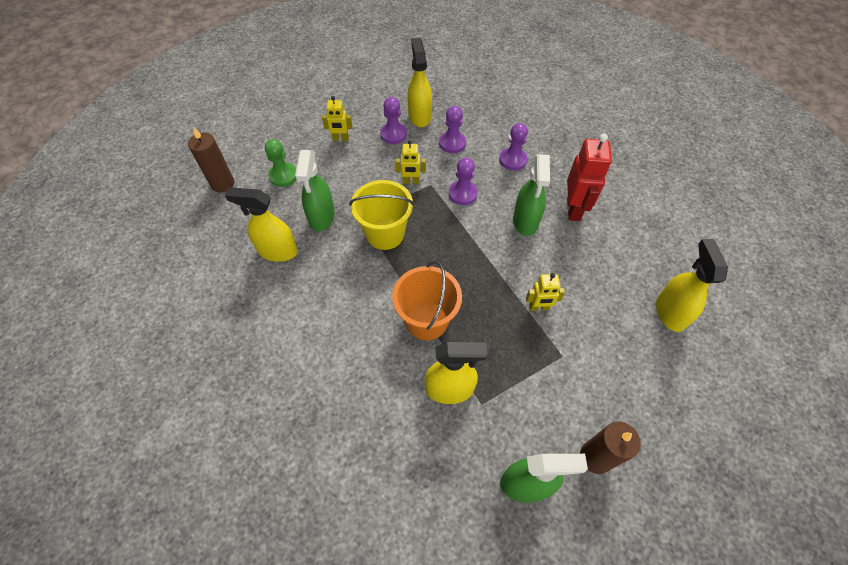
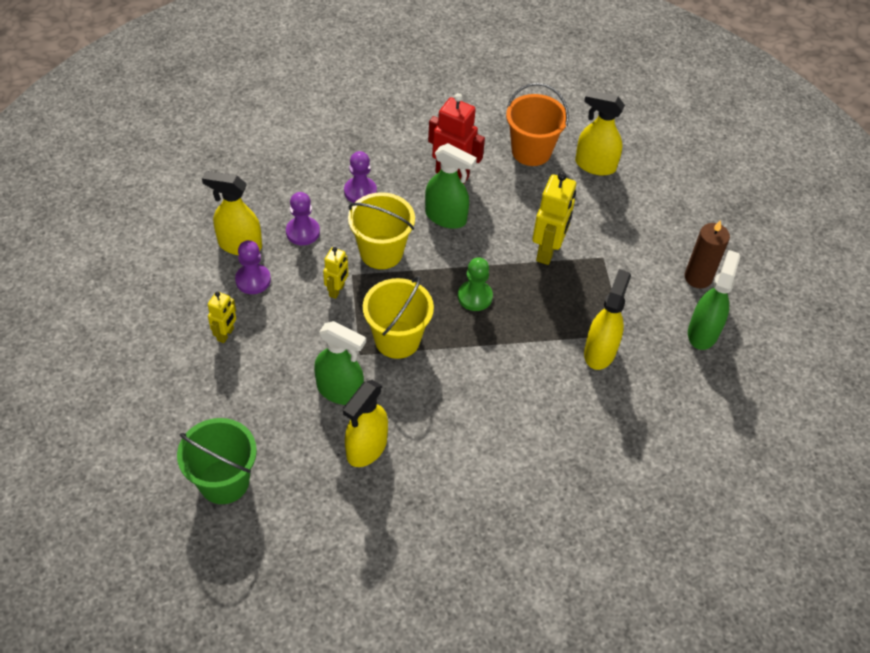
camera: 70 degrees left, 5 degrees down
brown candle [188,127,234,192] -> green bucket [177,418,257,504]
green pawn [265,139,296,187] -> green pawn moved to [458,257,493,311]
orange bucket [392,261,462,340] -> orange bucket moved to [506,83,569,166]
purple pawn [449,157,478,205] -> yellow bucket [348,192,415,269]
yellow robot [526,273,565,311] -> yellow robot [532,172,576,265], size x1.74

